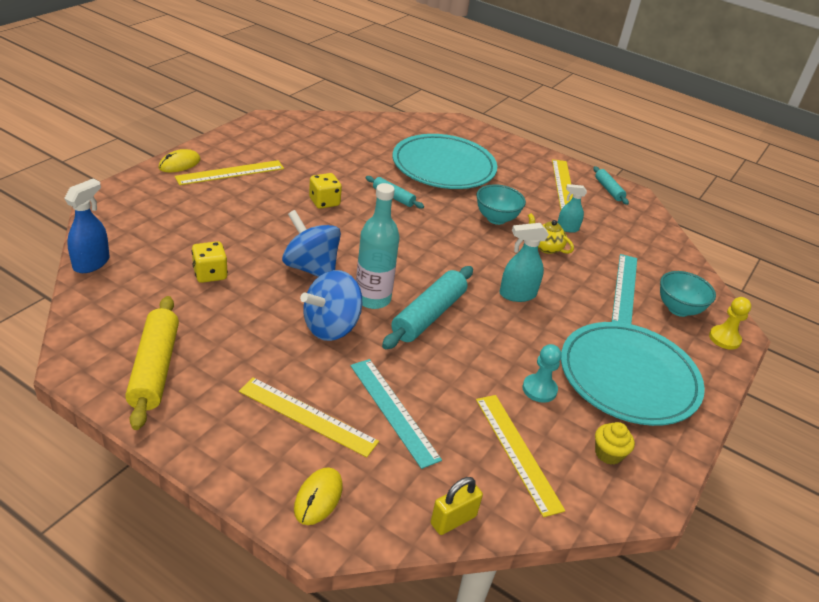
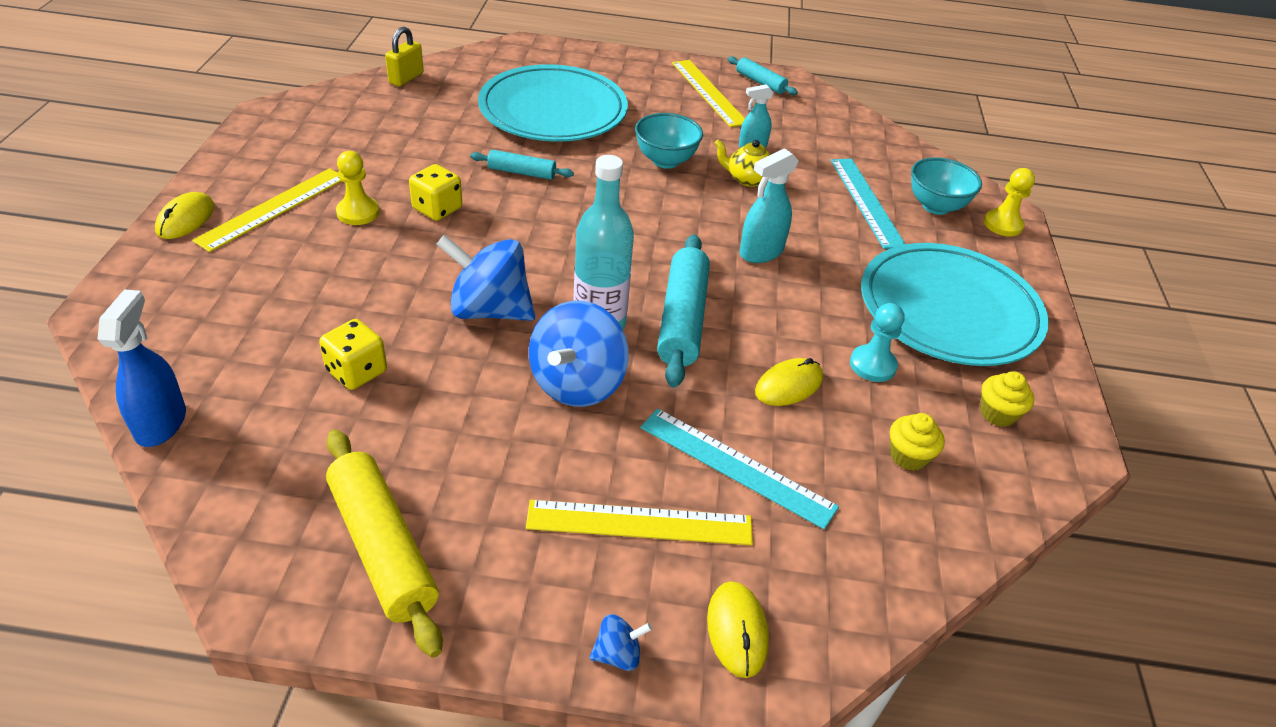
camera: 25 degrees left, 5 degrees up
yellow padlock [431,477,483,535] -> yellow padlock moved to [385,27,424,87]
yellow ruler [476,395,565,517] -> yellow cupcake [890,413,945,471]
none -> yellow pawn [336,151,379,225]
none -> blue spinning top [590,614,652,671]
none -> yellow mouse [755,358,823,406]

